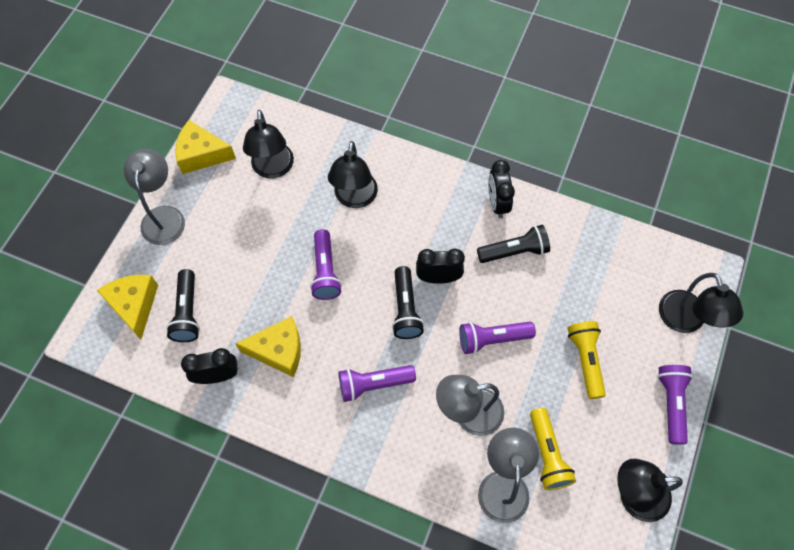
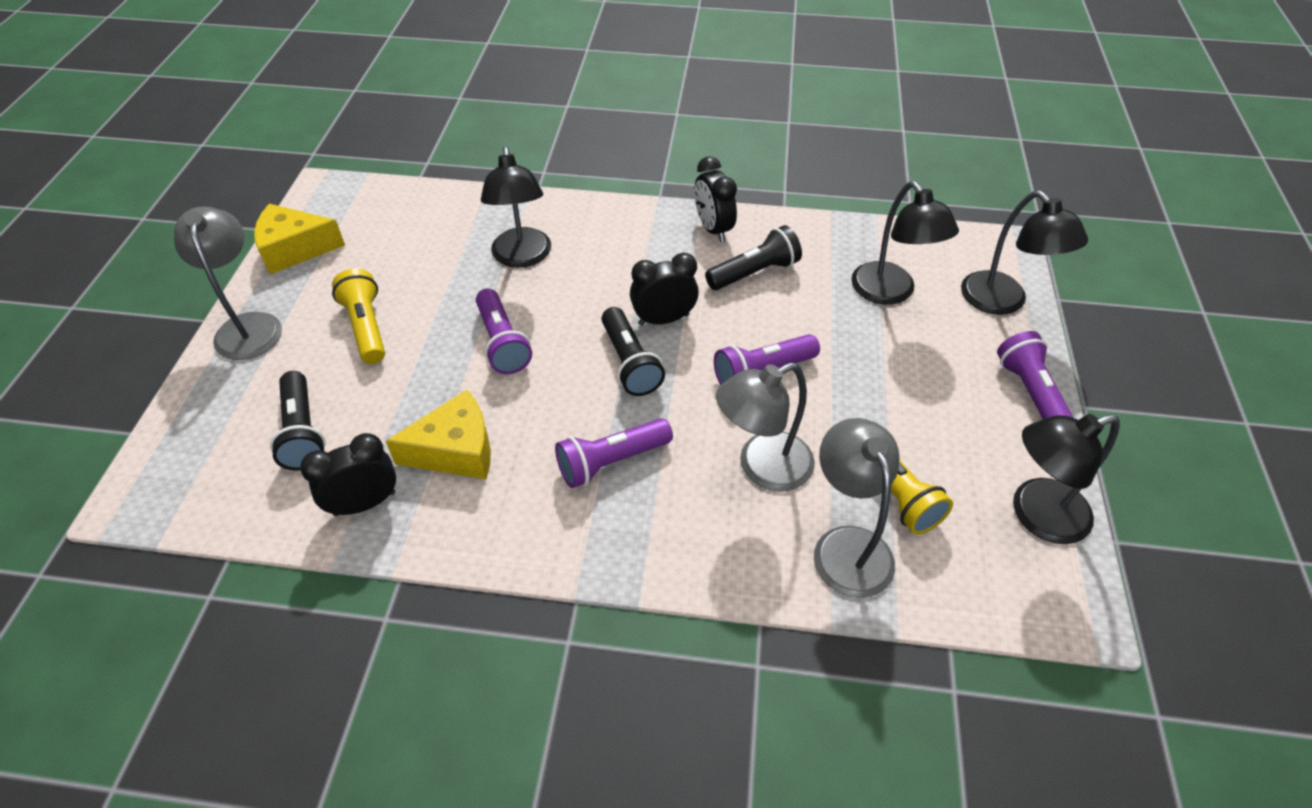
camera: 15 degrees left, 15 degrees down
yellow cheese [97,275,158,339] -> none
black lamp [243,110,294,178] -> black lamp moved to [851,181,959,305]
yellow flashlight [568,321,606,399] -> yellow flashlight moved to [332,269,385,364]

